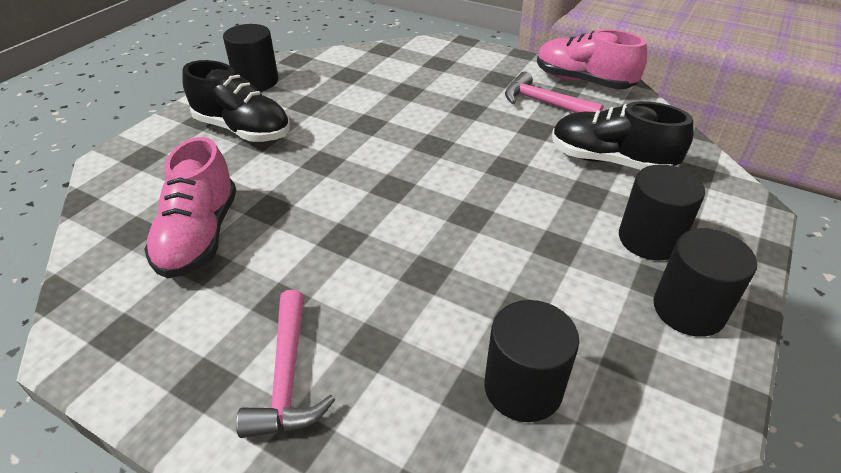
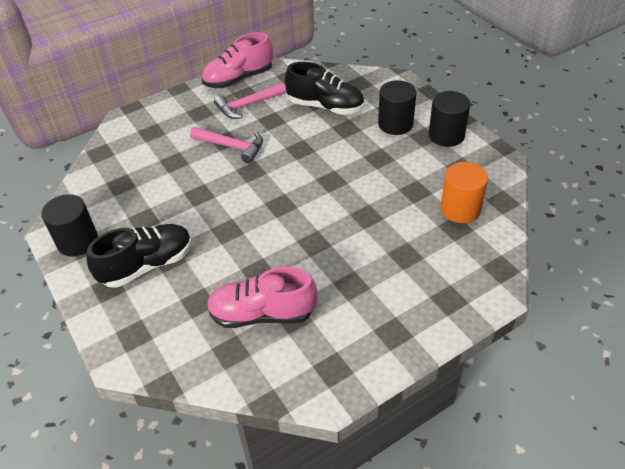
camera: 60 degrees left, 5 degrees up
pink shoe [144,137,237,278] -> pink shoe turned 150 degrees clockwise [207,267,318,328]
pink hammer [236,290,335,438] -> pink hammer moved to [190,127,263,164]
black cylinder [484,300,579,422] -> orange cylinder [440,162,488,223]
black shoe [552,101,694,170] -> black shoe turned 120 degrees counterclockwise [285,62,364,115]

